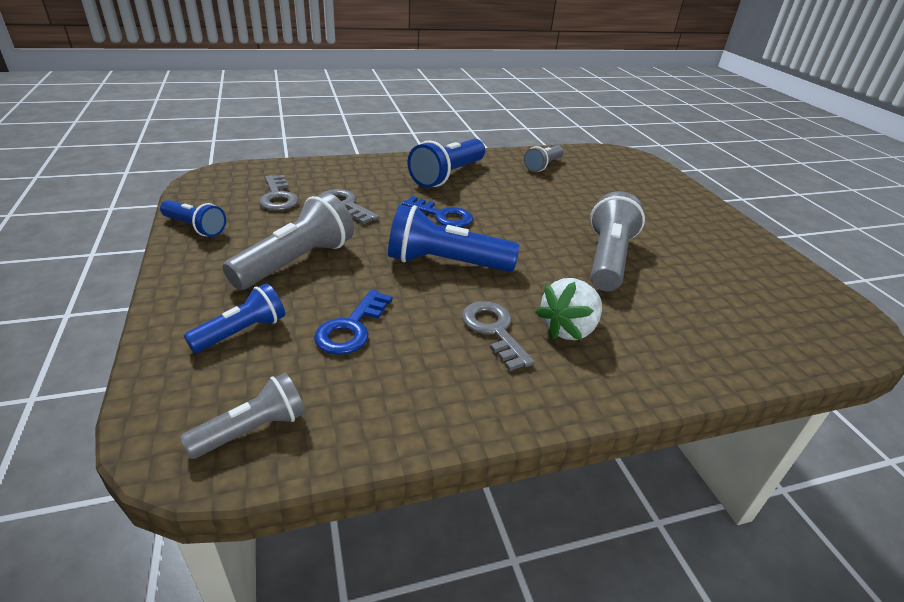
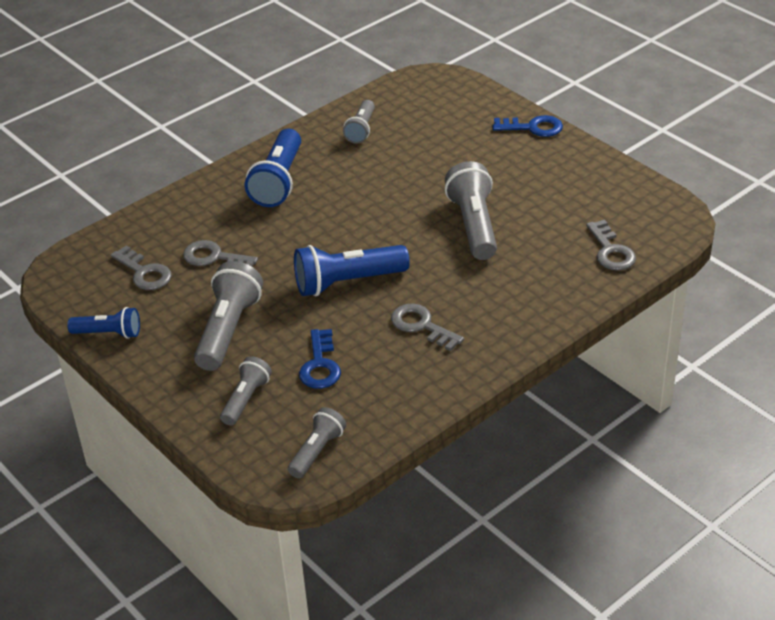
camera: 20 degrees left, 5 degrees up
blue flashlight [184,283,285,353] -> grey flashlight [220,356,272,425]
blue key [402,196,473,227] -> blue key moved to [492,115,563,137]
white strawberry [536,278,602,340] -> none
none -> grey key [586,220,636,271]

